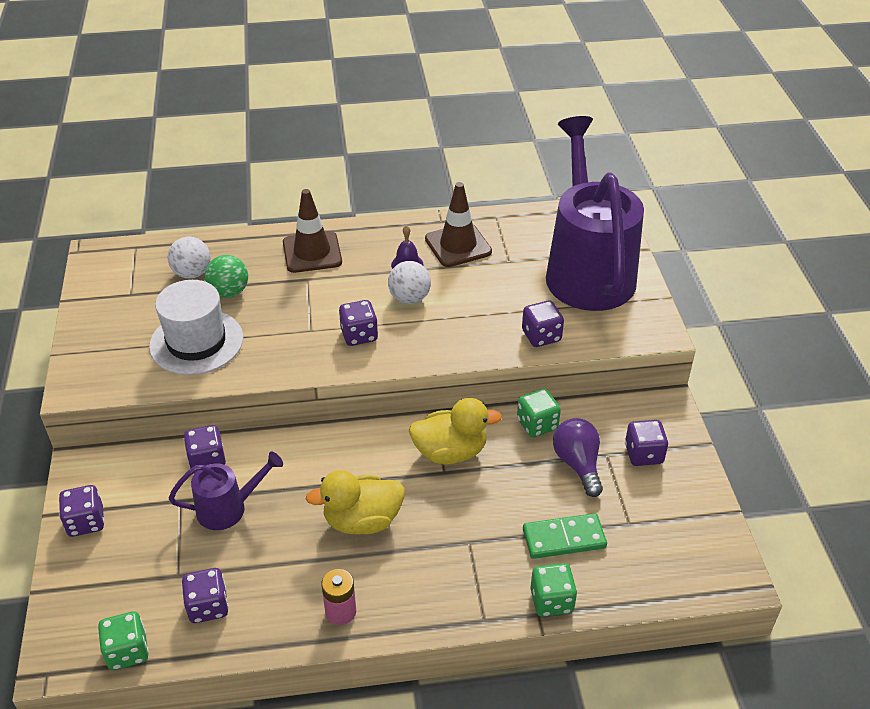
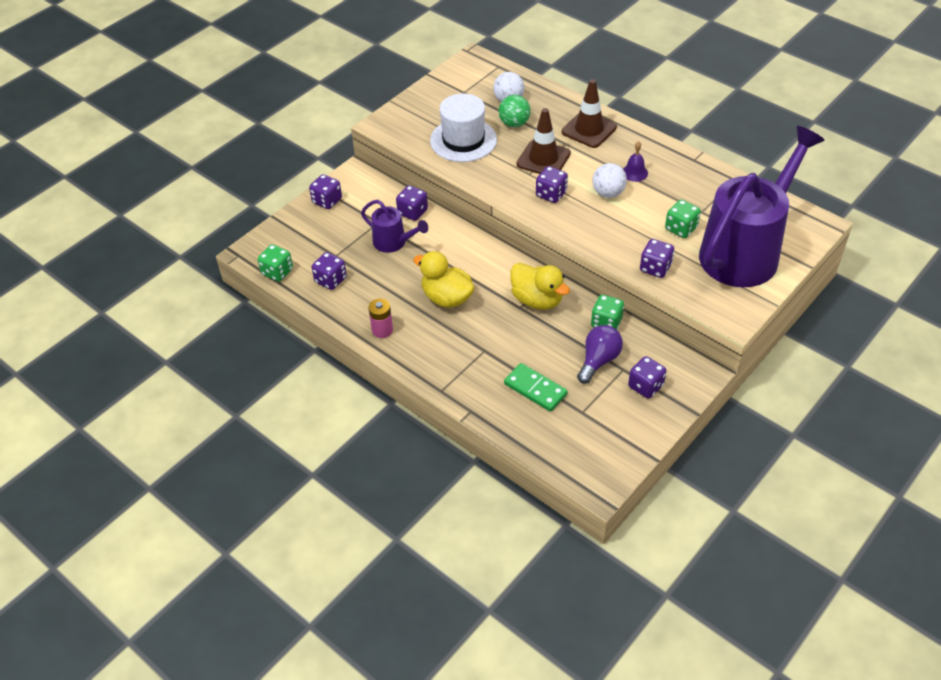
camera: 50 degrees right, 5 degrees up
brown traffic cone [425,182,492,267] -> brown traffic cone moved to [516,108,571,174]
green dice [531,563,577,617] -> green dice moved to [665,200,701,238]

